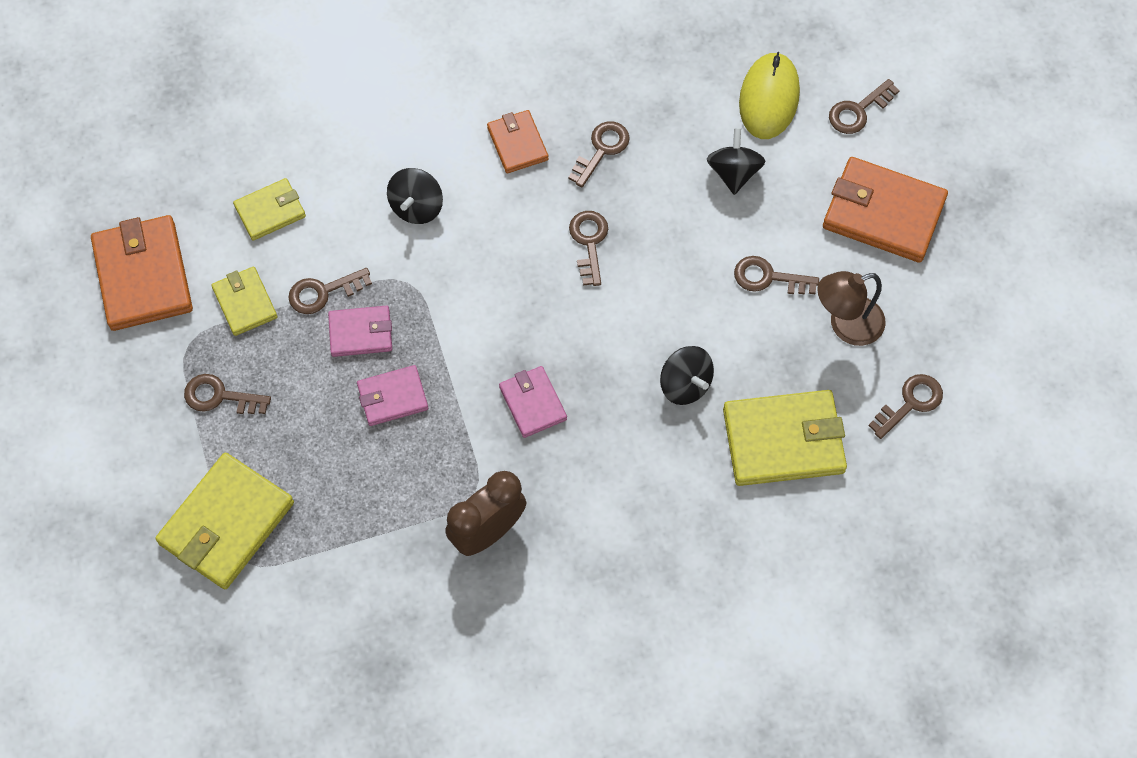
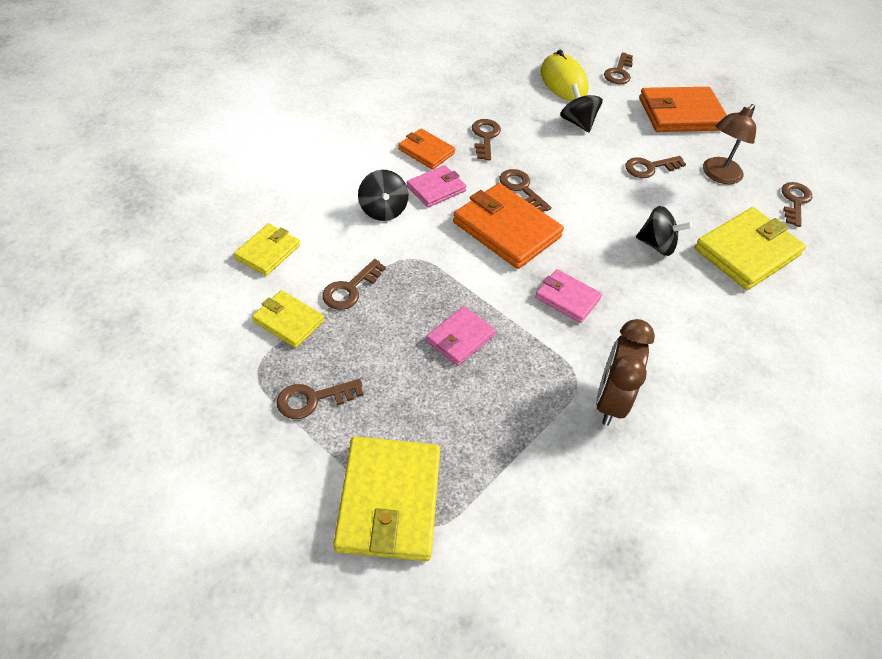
camera: 35 degrees left, 15 degrees down
orange wallet [91,215,193,331] -> orange wallet moved to [453,183,564,269]
pink wallet [328,306,392,357] -> pink wallet moved to [407,165,467,208]

